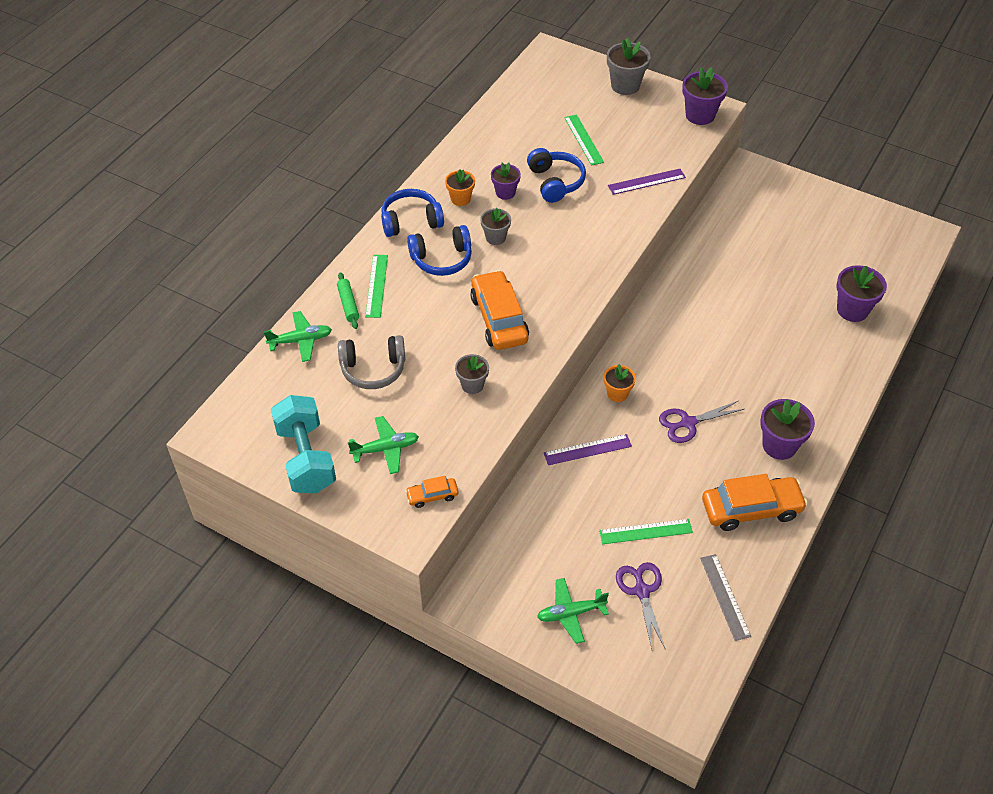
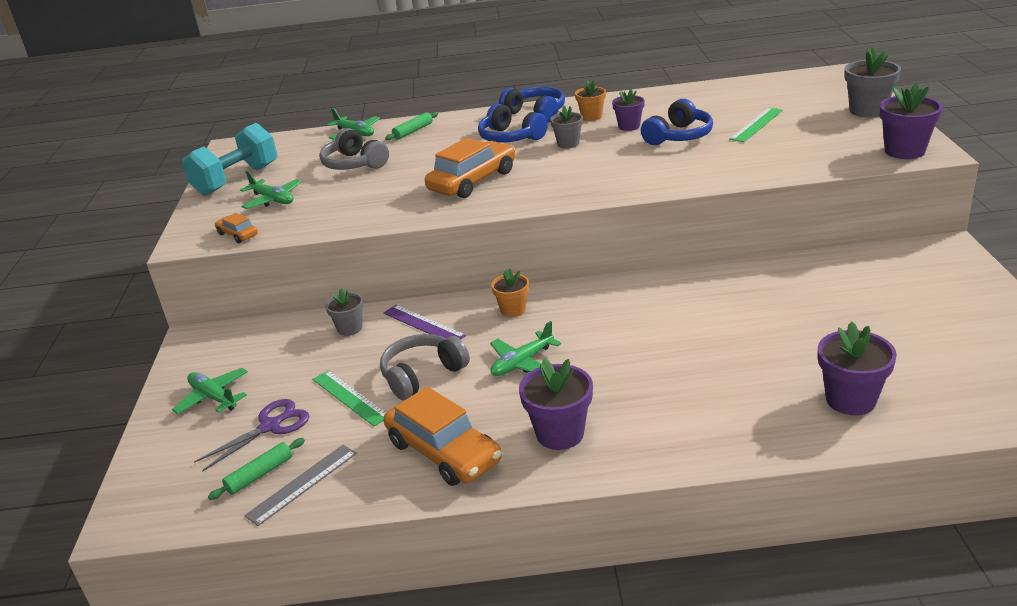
camera: 60 degrees right, 20 degrees down
green ruler [365,255,388,318] -> none
grey flower pot [455,354,489,394] -> grey flower pot moved to [325,288,364,336]
purple ruler [608,169,686,195] -> none
purple scissors [659,401,744,443] -> green plane [490,321,561,376]
none -> green rolling pin [208,438,305,500]
none -> grey headphones [380,334,470,400]

